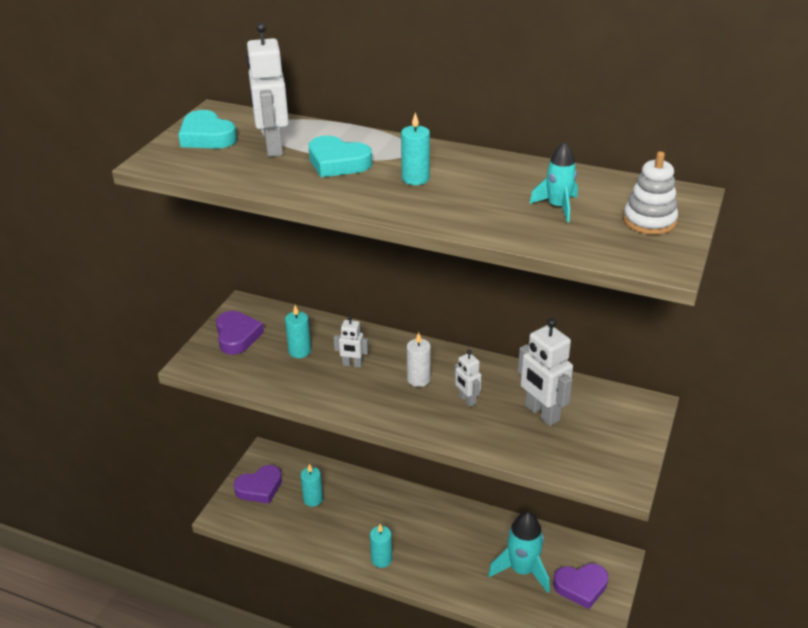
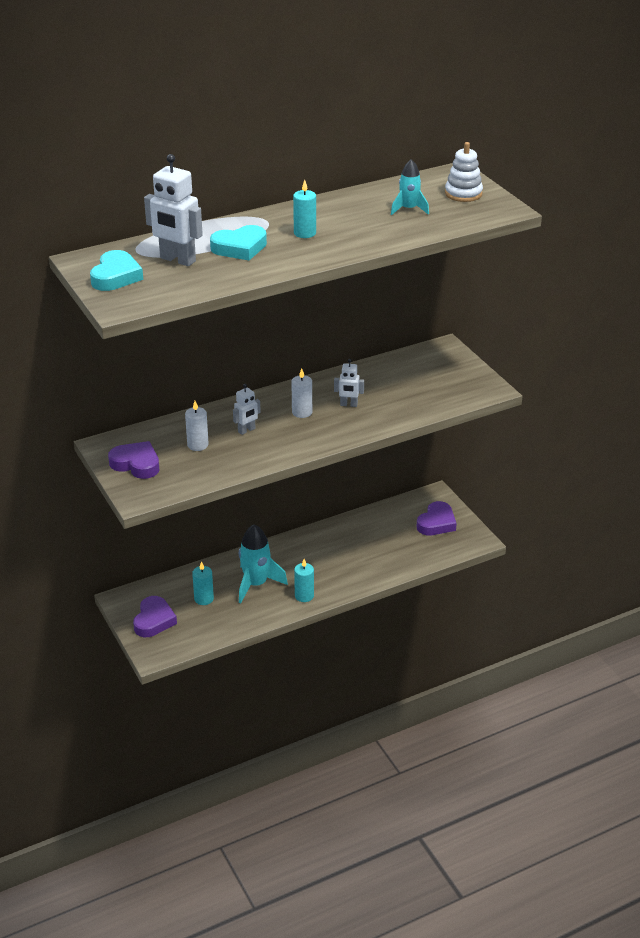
camera: 50 degrees left, 0 degrees up
turquoise heart [178,110,237,149] -> turquoise heart turned 75 degrees counterclockwise [90,250,143,291]
turquoise candle [285,305,311,358] -> white candle [185,401,209,451]
turquoise rocket [488,512,550,593] -> turquoise rocket moved to [239,524,288,604]
white robot [518,318,573,426] -> none

